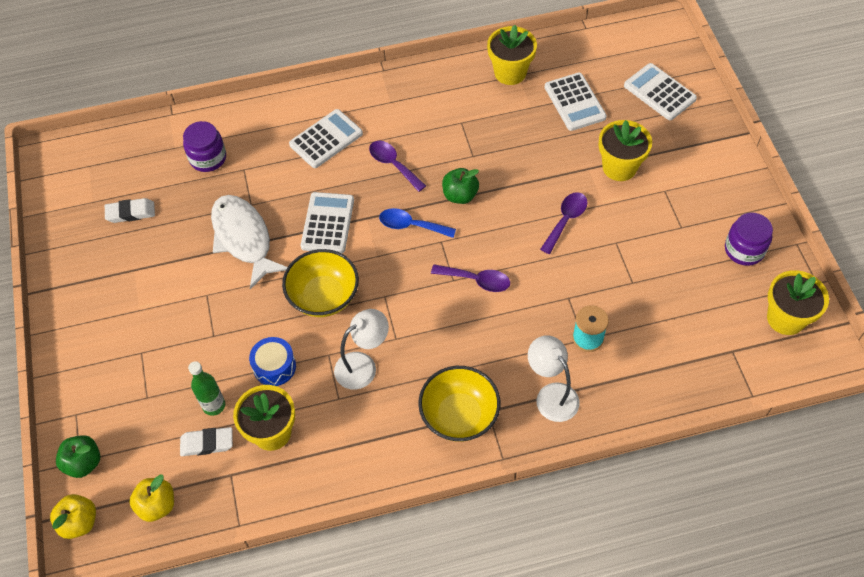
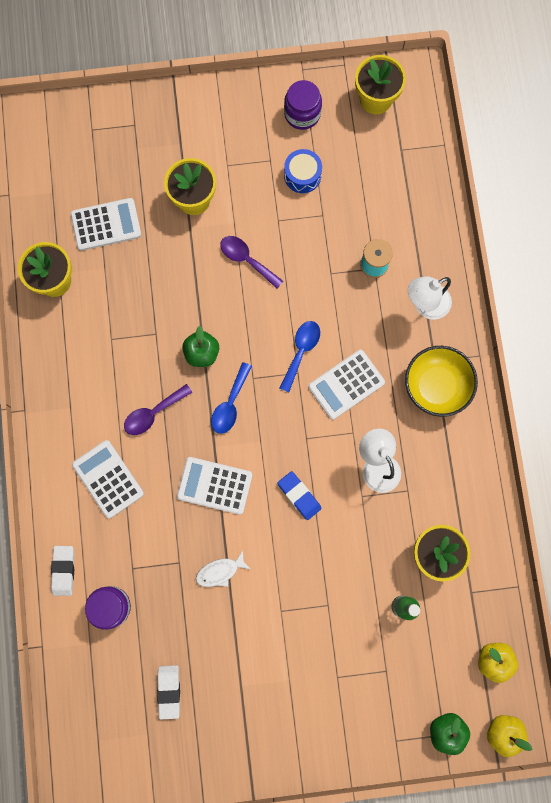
camera: 85 degrees left, 20 degrees up
white eraser [180,427,233,456] -> white eraser moved to [51,546,74,596]
white fish [211,195,287,289] -> white fish [196,550,250,587], size x0.48
blue drum [249,337,296,386] -> blue drum moved to [284,149,322,193]
yellow bowl [282,249,359,317] -> blue eraser [277,471,322,520]
purple spoon [431,264,510,292] -> blue spoon [280,321,320,392]
white calculator [624,63,697,120] -> white calculator moved to [308,350,385,420]

